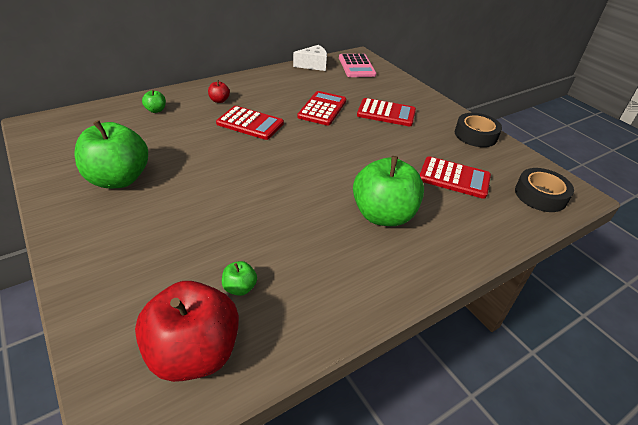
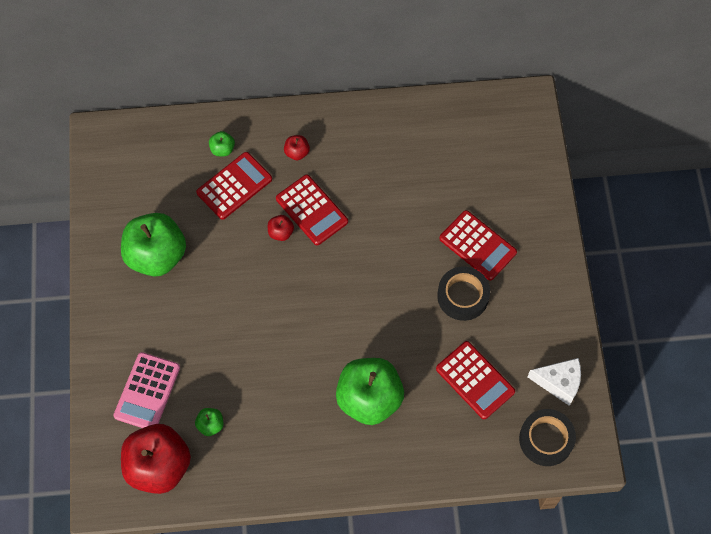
camera: 30 degrees right, 25 degrees up
white cheese [293,45,327,71] -> white cheese moved to [527,358,581,406]
red calculator [297,91,347,126] -> red calculator moved to [196,152,272,220]
pink calculator [339,54,376,77] -> pink calculator moved to [113,352,180,428]
black tape [455,113,502,147] -> black tape moved to [437,267,490,321]
none -> red apple [268,215,294,241]

